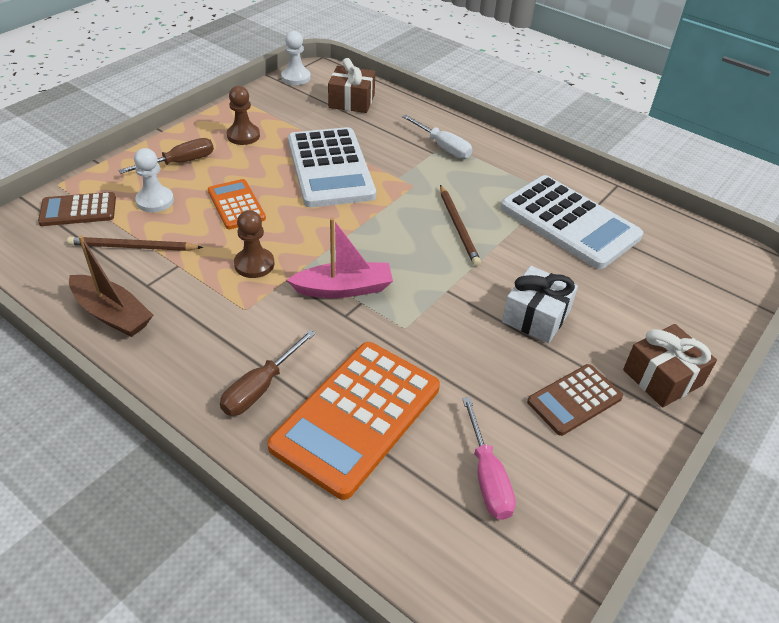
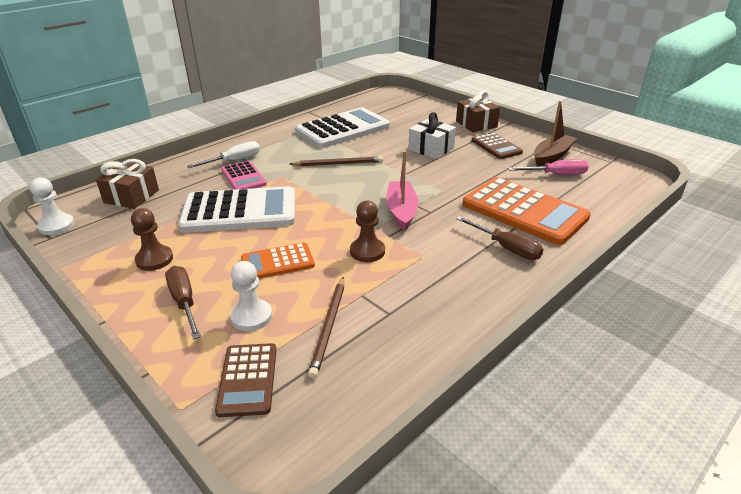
camera: 80 degrees left, 10 degrees down
brown boat [69,235,153,337] -> brown boat moved to [534,101,577,167]
none -> pink calculator [221,161,267,190]

